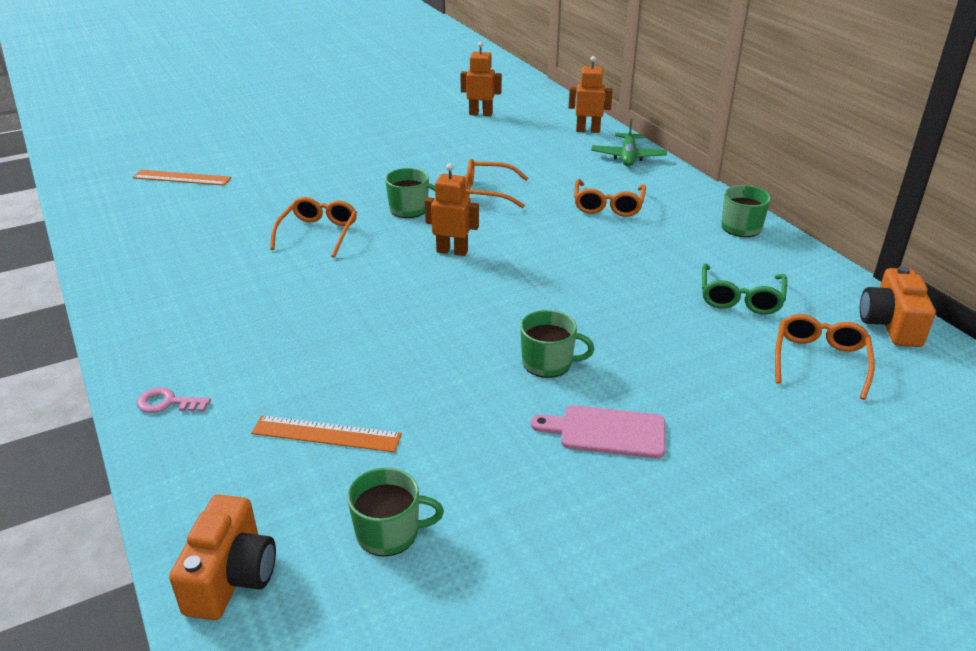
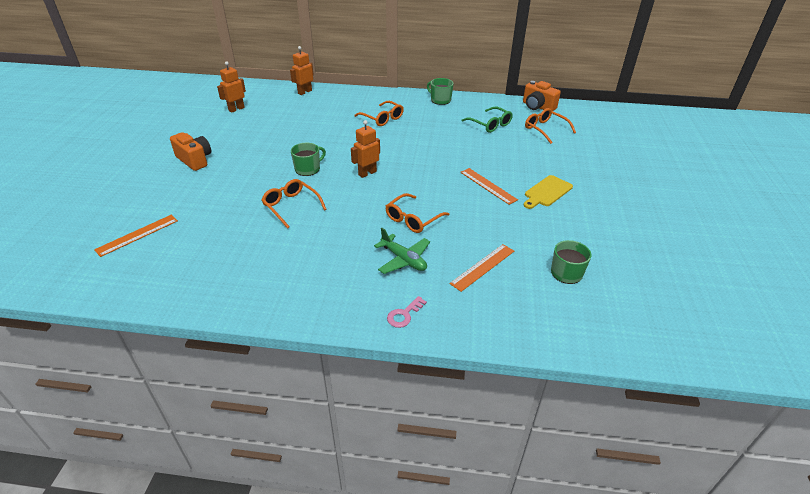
camera: 55 degrees left, 5 degrees up
orange camera [169,494,276,620] -> orange camera moved to [170,132,211,171]
orange glasses [465,159,528,208] -> orange glasses moved to [386,193,449,233]
green mug [520,310,594,378] -> orange ruler [460,168,518,205]
pink cutting board [531,405,665,459] -> yellow cutting board [524,175,573,209]
green plane [591,119,667,166] -> green plane moved to [374,228,430,274]

